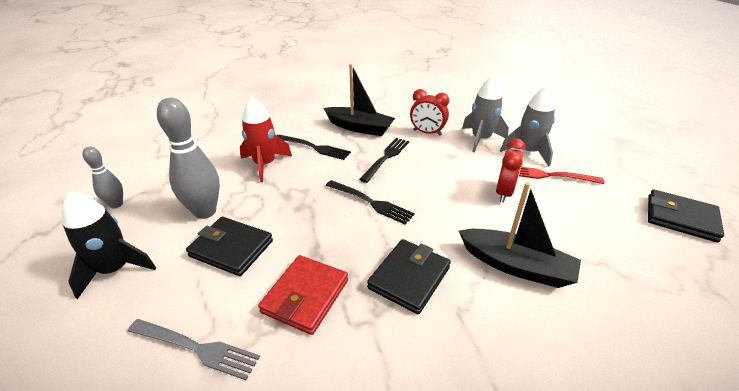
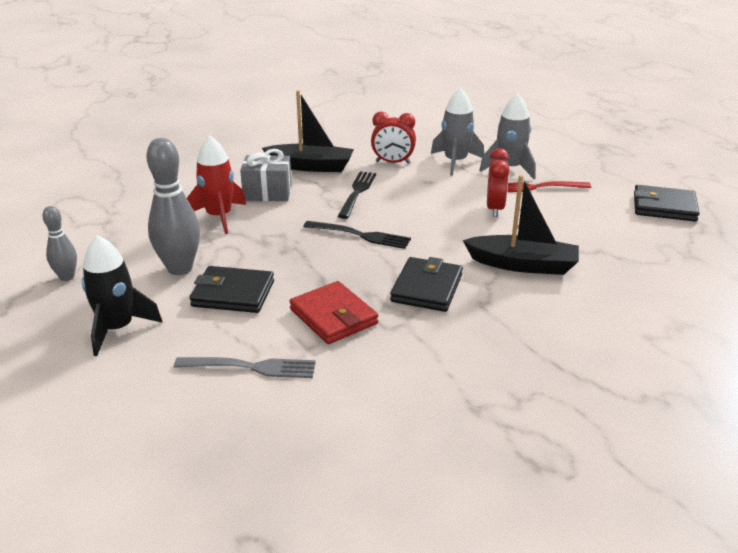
camera: 15 degrees left, 5 degrees down
red wallet [258,255,348,335] -> red wallet turned 45 degrees counterclockwise [289,281,378,344]
black fork [277,135,351,160] -> grey gift [240,149,292,201]

